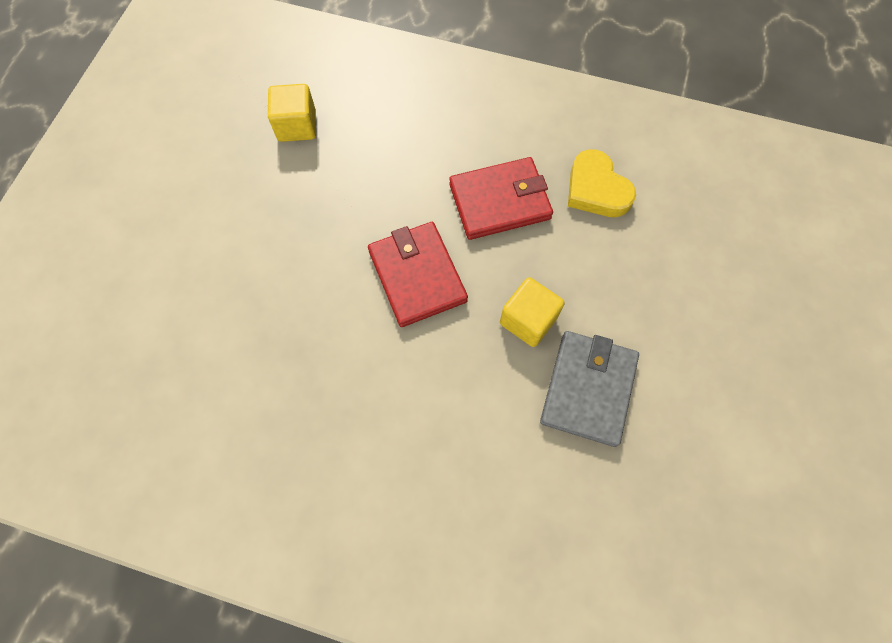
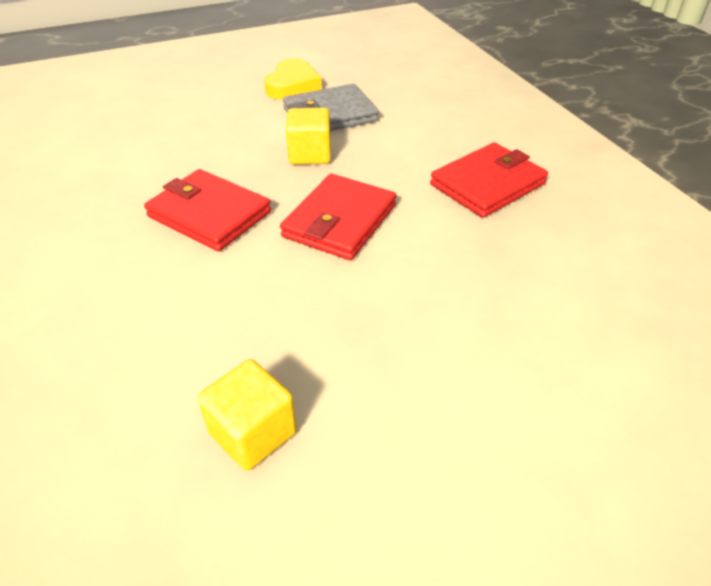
camera: 130 degrees left, 25 degrees down
yellow heart [568,149,636,217] -> yellow heart moved to [264,58,322,99]
none -> red wallet [430,142,548,218]

